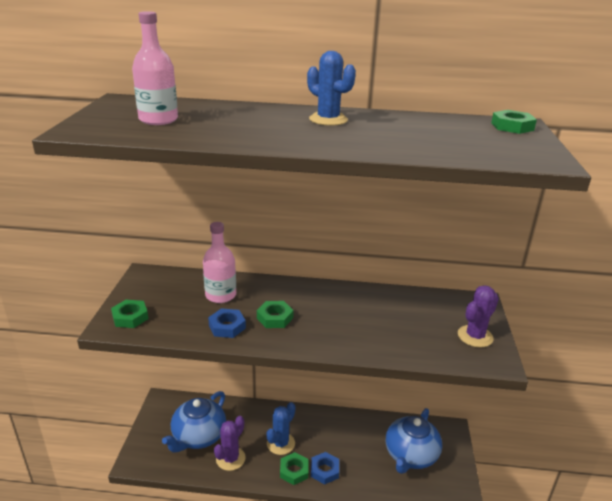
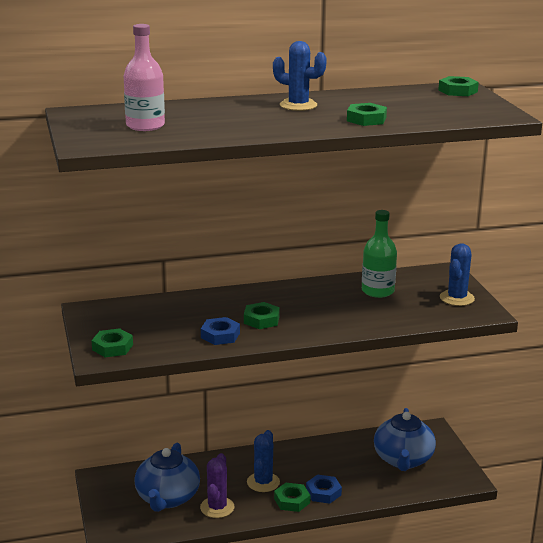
camera: 20 degrees left, 5 degrees down
pink bottle [203,222,236,303] -> none
purple cactus [458,285,499,348] -> blue cactus [440,243,475,306]
none -> green nut [347,103,387,126]
none -> green bottle [362,210,397,298]

